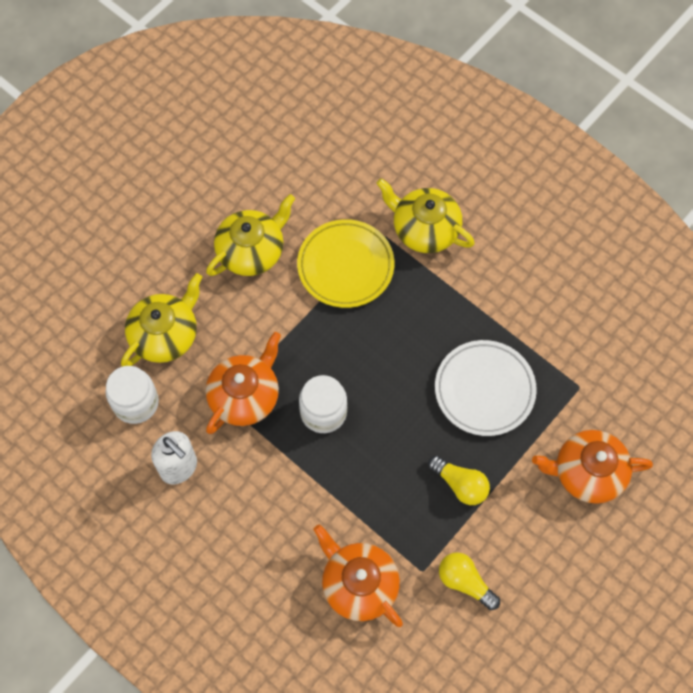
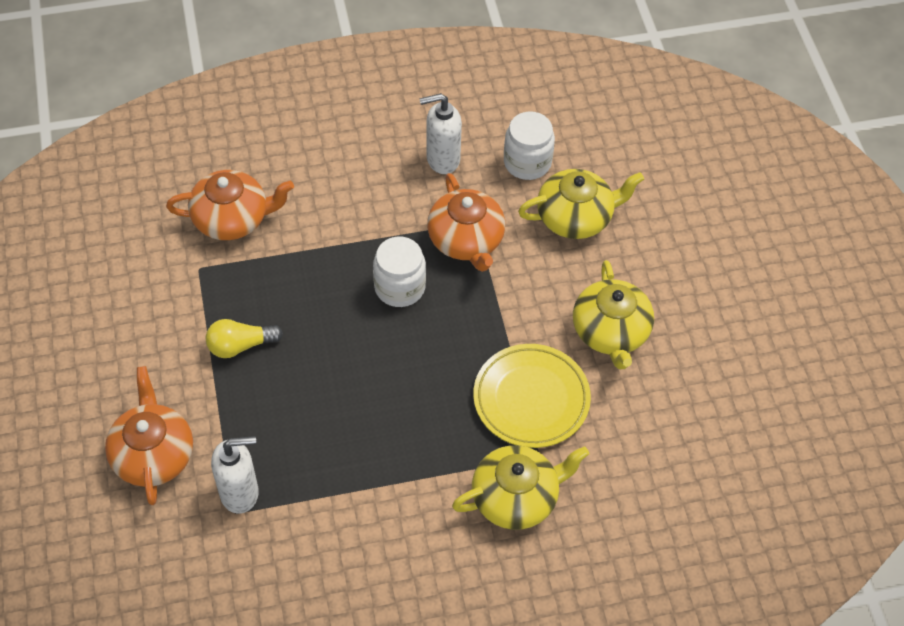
camera: 125 degrees right, 10 degrees down
yellow teapot [121,273,202,367] -> yellow teapot turned 90 degrees counterclockwise [518,169,644,239]
white plate [435,340,537,436] -> none
yellow light bulb [439,552,500,610] -> none
orange teapot [532,430,653,504] -> orange teapot turned 45 degrees counterclockwise [105,366,193,505]
none -> white soap dispenser [211,436,259,514]

